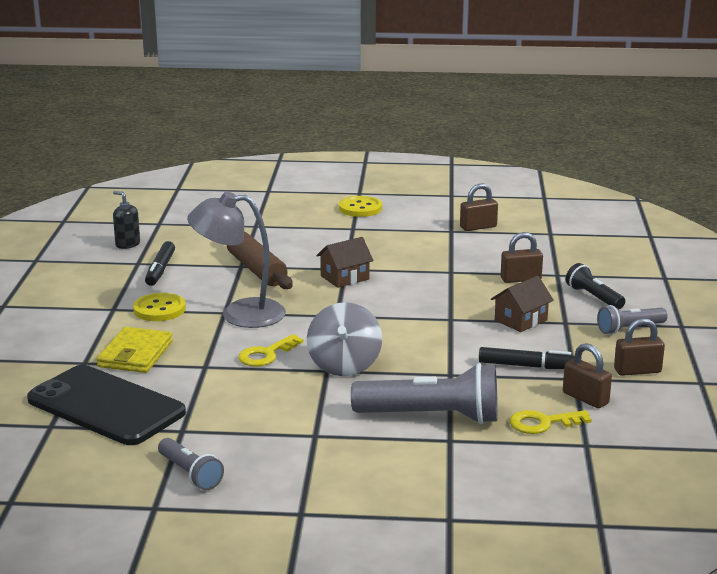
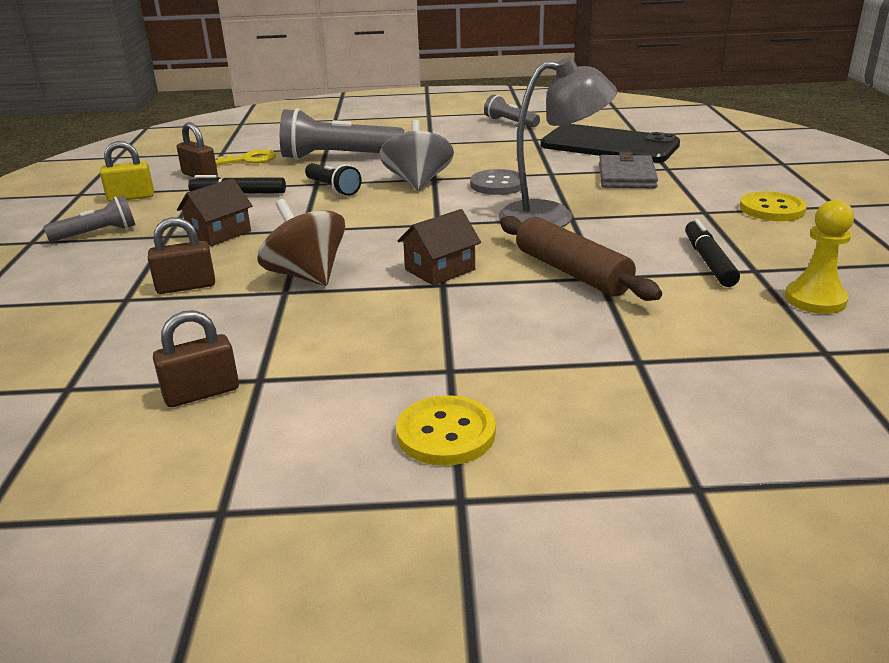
camera: 175 degrees right, 5 degrees up
yellow wallet [97,327,173,373] -> grey wallet [599,152,658,189]
black soap dispenser [113,191,140,249] -> yellow pawn [785,200,854,314]
yellow button [133,293,186,321] -> yellow button moved to [740,191,807,221]
yellow key [238,334,303,367] -> grey button [470,169,521,195]
black flashlight [566,263,625,309] -> black flashlight moved to [305,163,362,196]
brown padlock [614,318,665,376] -> yellow padlock [100,141,154,202]
none -> brown spinning top [257,199,345,286]

